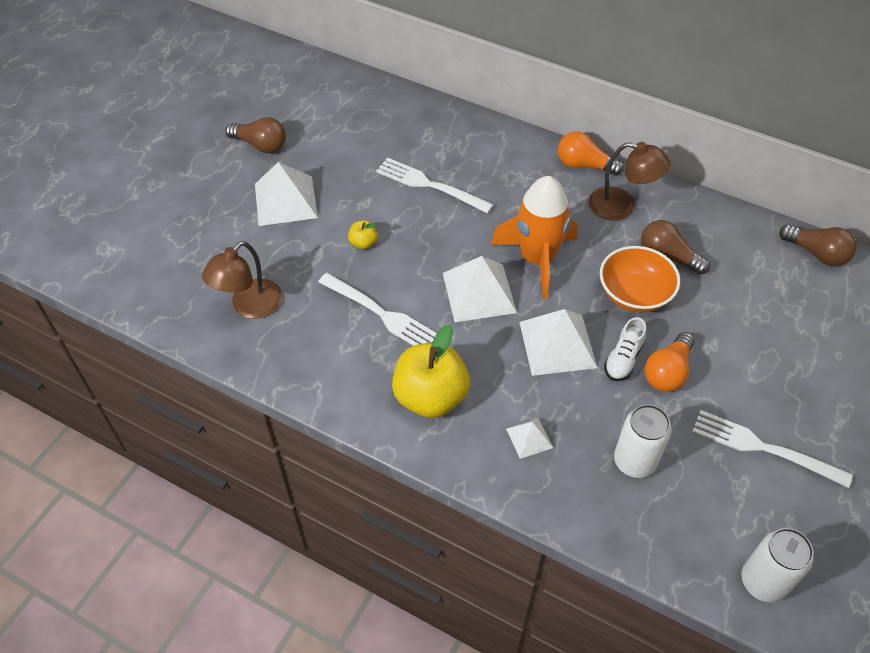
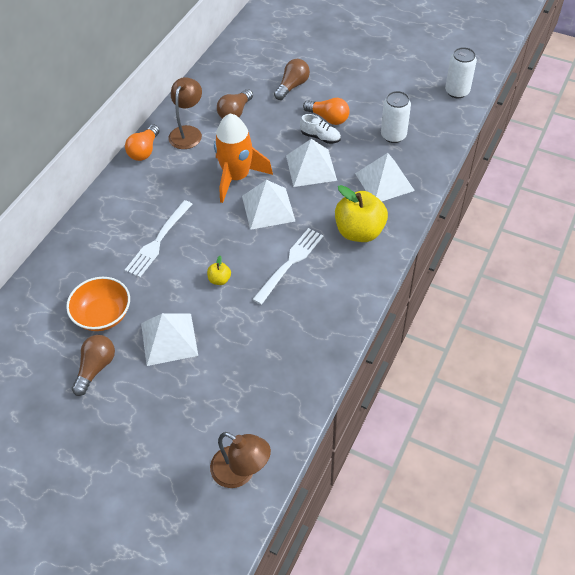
camera: 90 degrees left, 0 degrees up
brown lamp [202,241,283,319] -> brown lamp moved to [210,432,271,488]
white pyramid [506,418,553,459] -> white pyramid [355,153,415,201], size x1.95
orange bowl [600,246,680,312] -> orange bowl moved to [66,277,130,331]
white fork [692,410,852,488] -> none
brown light bulb [779,225,857,266] -> brown light bulb moved to [274,59,310,100]

